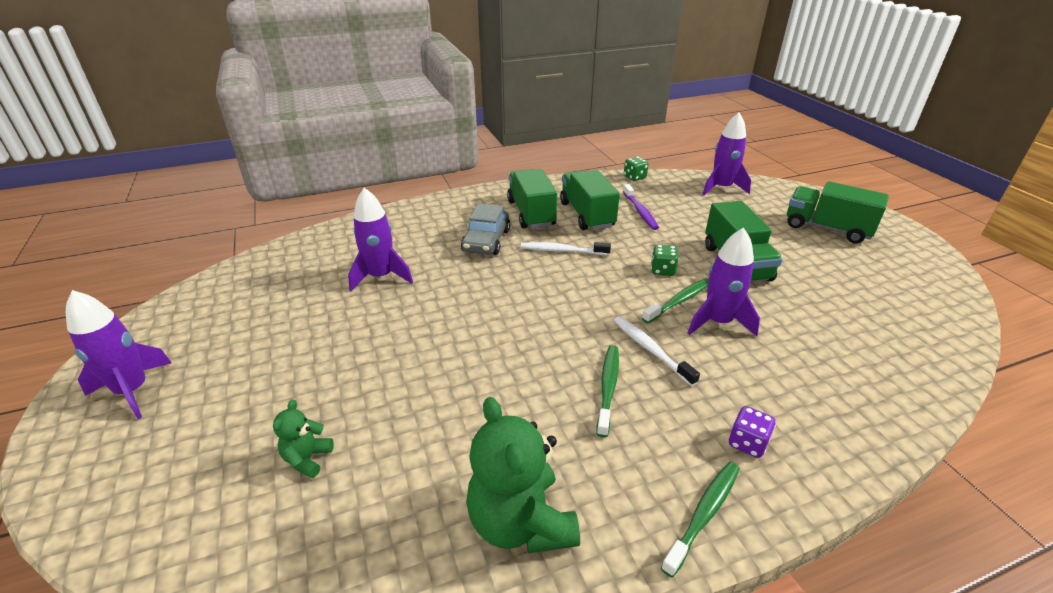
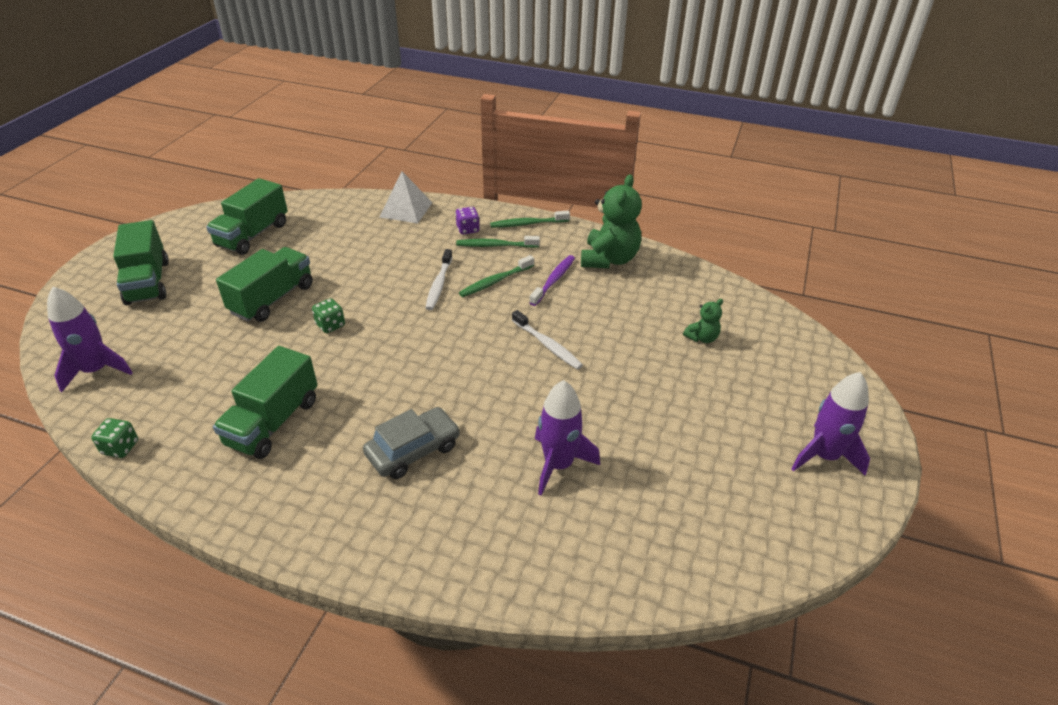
camera: 140 degrees left, 5 degrees up
green truck [507,169,557,229] -> green truck moved to [206,178,288,255]
white toothbrush [521,242,611,255] -> white toothbrush moved to [512,310,583,369]
purple toothbrush [623,184,659,230] -> purple toothbrush moved to [529,255,575,306]
green toothbrush [642,278,709,323] -> green toothbrush moved to [456,236,540,248]
purple rocket [688,227,760,336] -> none
none -> white pyramid [380,171,433,224]

